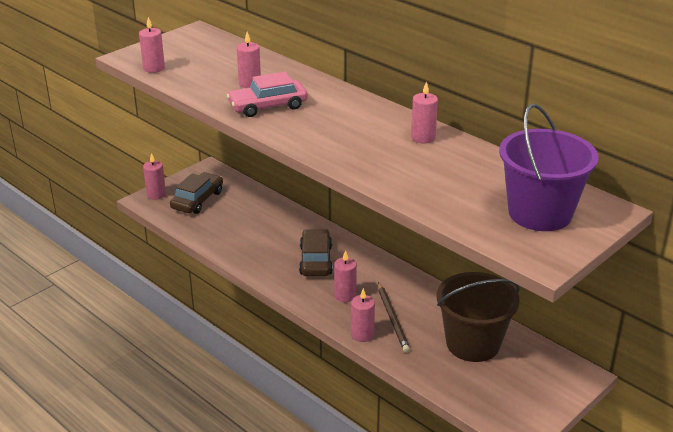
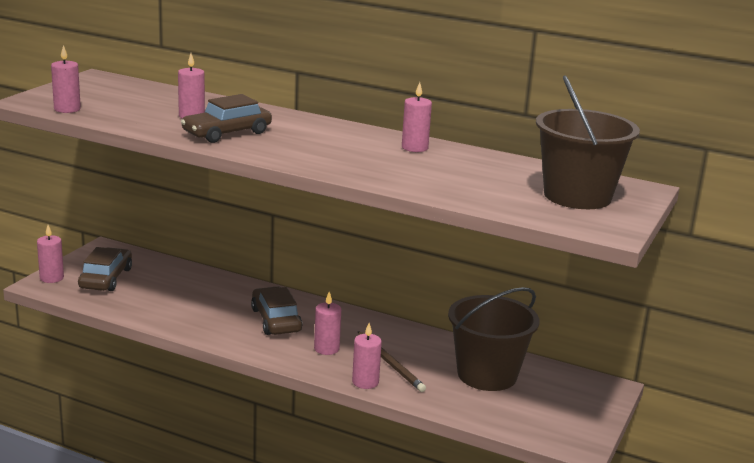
camera: 20 degrees left, 10 degrees down
pink car [227,72,308,117] -> brown car [181,94,272,143]
purple bucket [499,104,599,231] -> brown bucket [536,75,640,209]

